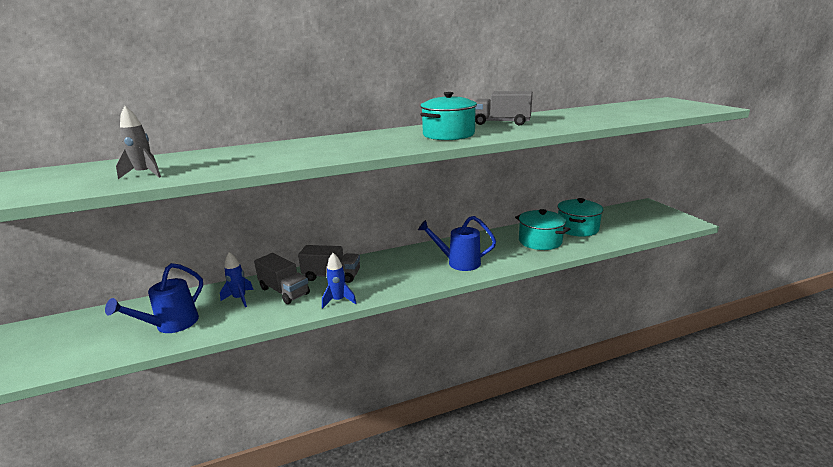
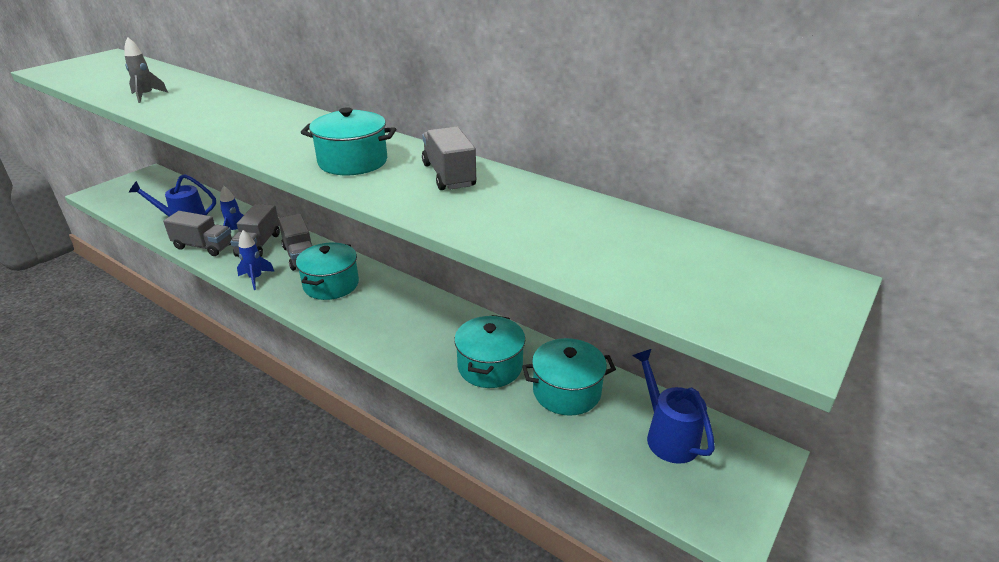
camera: 55 degrees right, 10 degrees up
blue watering can [418,216,496,271] -> blue watering can moved to [632,349,715,464]
none -> grey truck [163,211,232,256]
none -> turquoise pot [296,242,359,300]

